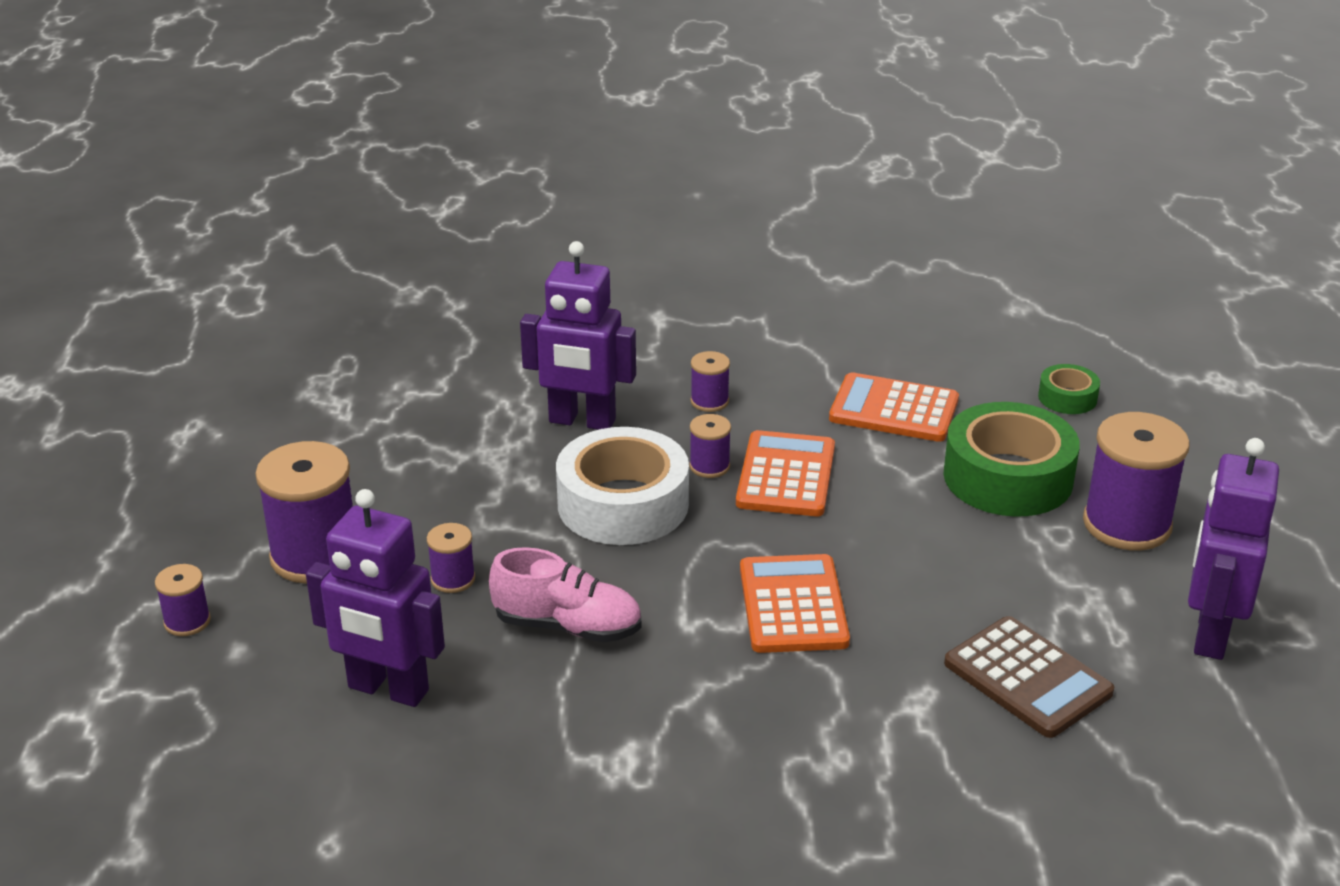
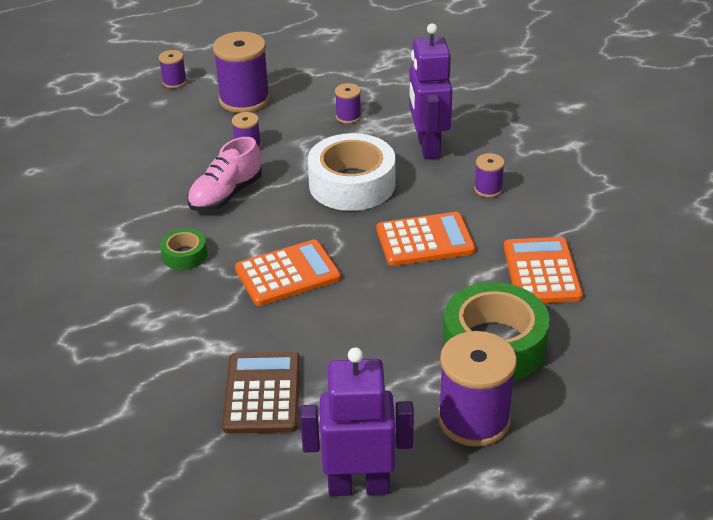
camera: 70 degrees right, 5 degrees up
purple robot [306,489,445,707] -> none
pink shoe [489,547,642,642] -> pink shoe turned 45 degrees clockwise [188,137,262,211]
purple spool [689,414,731,478] -> purple spool moved to [335,83,361,124]
brown calculator [944,616,1114,738] -> brown calculator turned 150 degrees clockwise [222,352,300,434]
green tape [1038,364,1100,414] -> green tape moved to [160,228,207,270]

